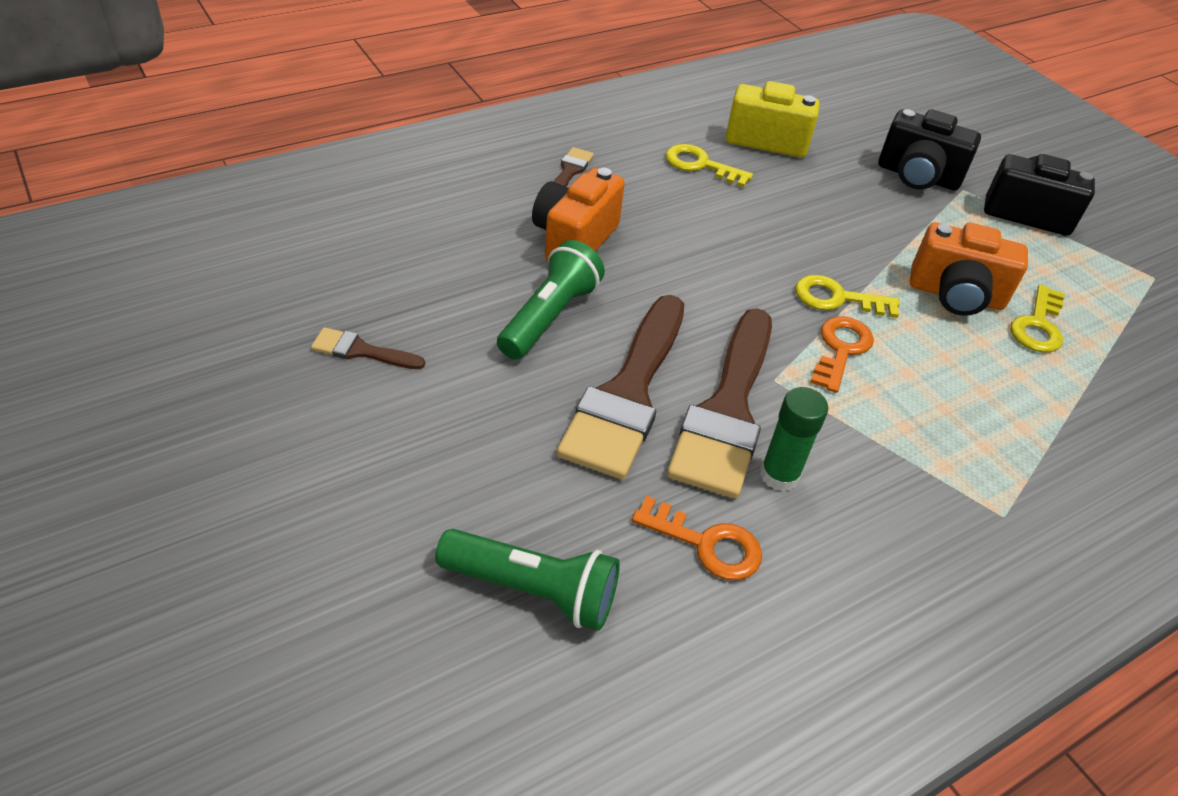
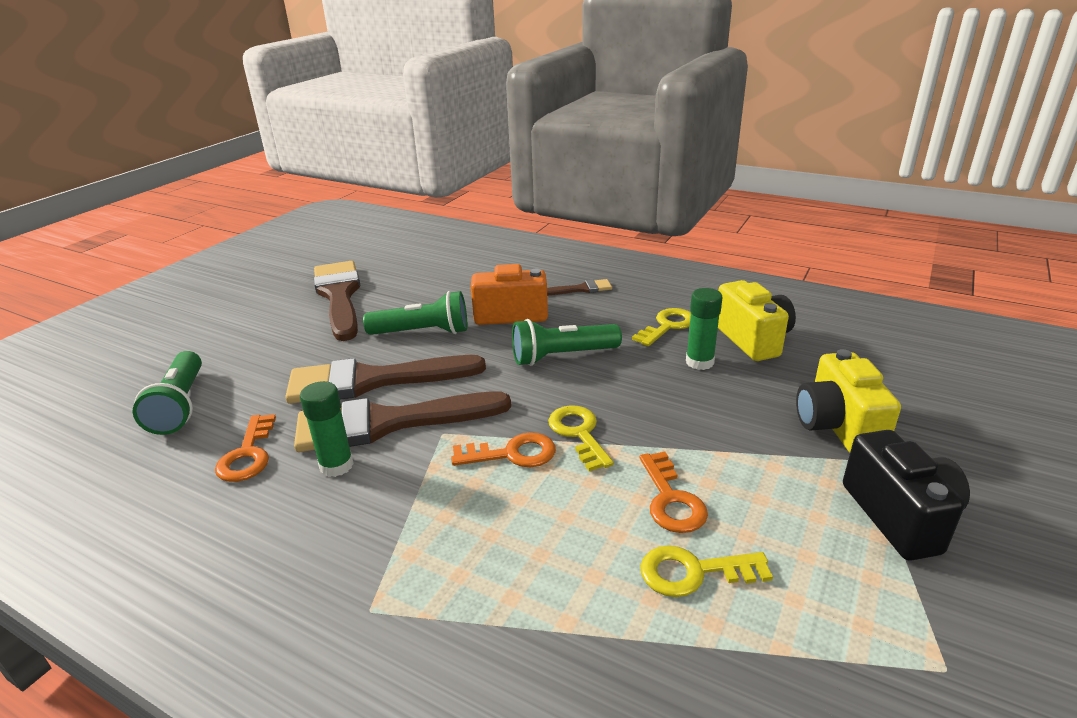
camera: 65 degrees right, 15 degrees down
brown brush [311,327,425,369] -> brown brush [314,261,360,341], size x2.25
yellow key [665,144,753,188] -> yellow key turned 45 degrees clockwise [632,308,691,346]
black camera [878,109,981,190] -> yellow camera [796,349,901,453]
orange camera [910,223,1028,316] -> orange key [639,452,708,533]
none -> green flashlight [512,319,622,366]
none -> green glue stick [686,288,723,370]

